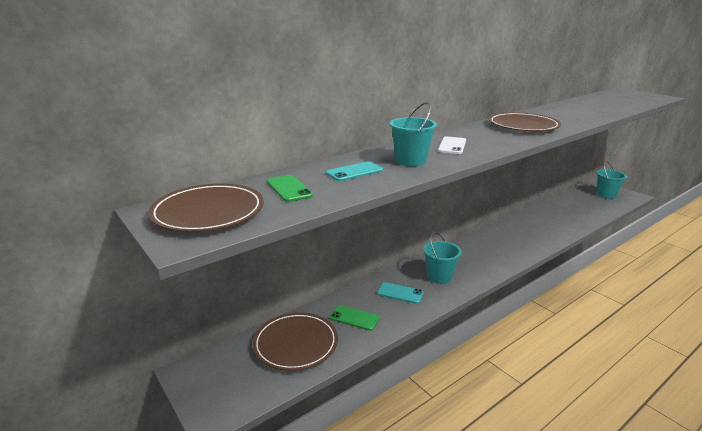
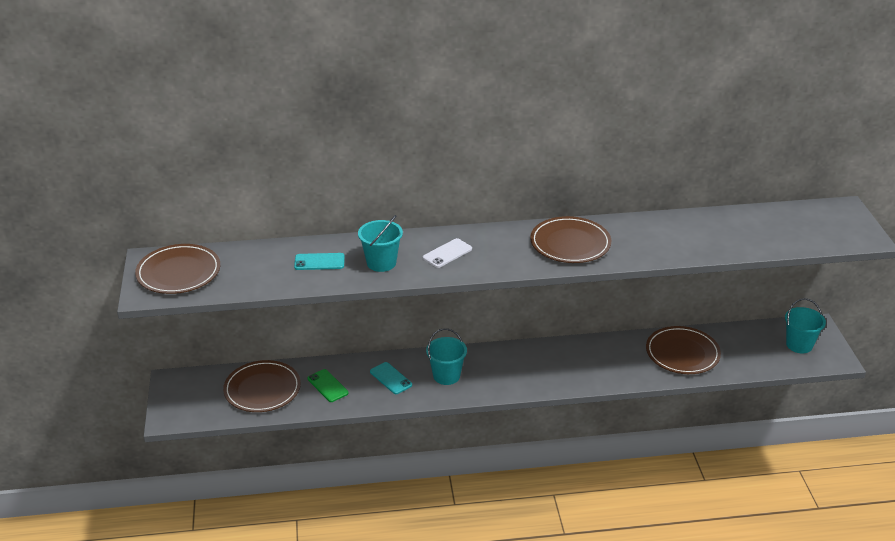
camera: 30 degrees right, 10 degrees up
green phone [267,175,313,202] -> none
none -> brown plate [646,326,721,374]

